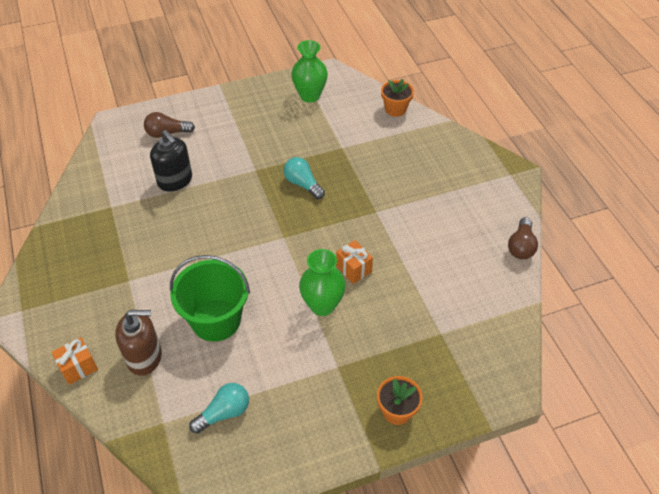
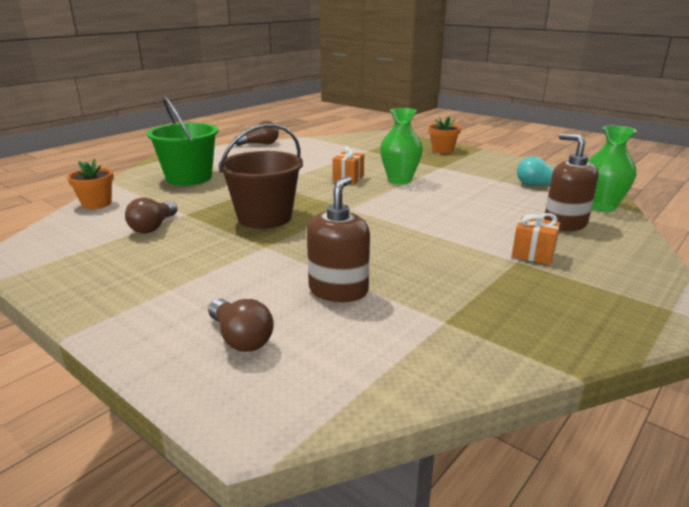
camera: 120 degrees left, 25 degrees down
orange gift [52,337,98,385] -> orange gift moved to [512,213,560,265]
black soap dispenser [150,130,192,192] -> brown soap dispenser [307,176,370,302]
green bucket [170,255,250,342] -> green bucket moved to [147,96,218,186]
turquoise light bulb [283,157,325,199] -> brown bucket [218,124,303,229]
green vase [291,40,328,103] -> green vase moved to [588,126,636,212]
none -> brown light bulb [125,197,178,233]

